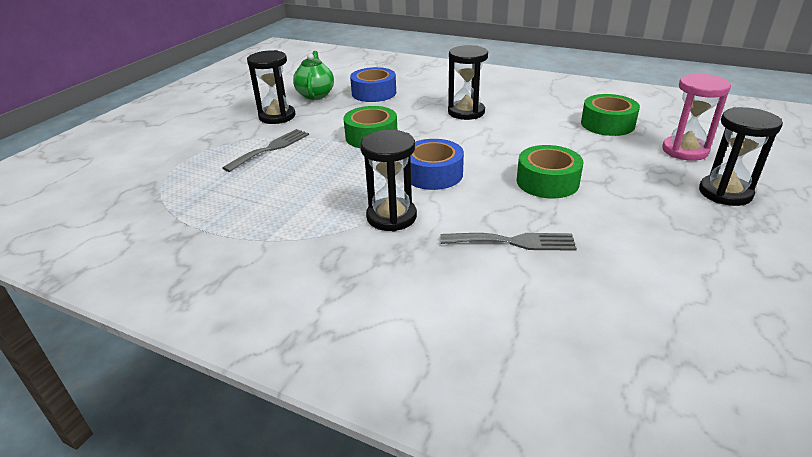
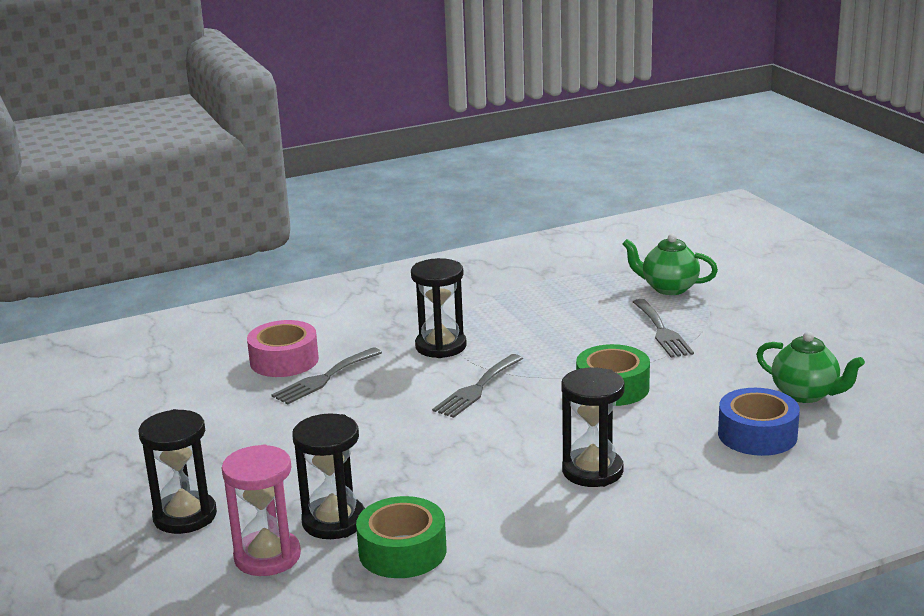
camera: 130 degrees right, 10 degrees down
black hourglass [247,50,295,124] -> black hourglass moved to [293,413,365,539]
blue tape [410,139,464,190] -> grey fork [432,354,523,418]
green tape [517,145,583,198] -> none
none -> pink tape [247,320,319,377]
none -> green teapot [623,234,718,295]

